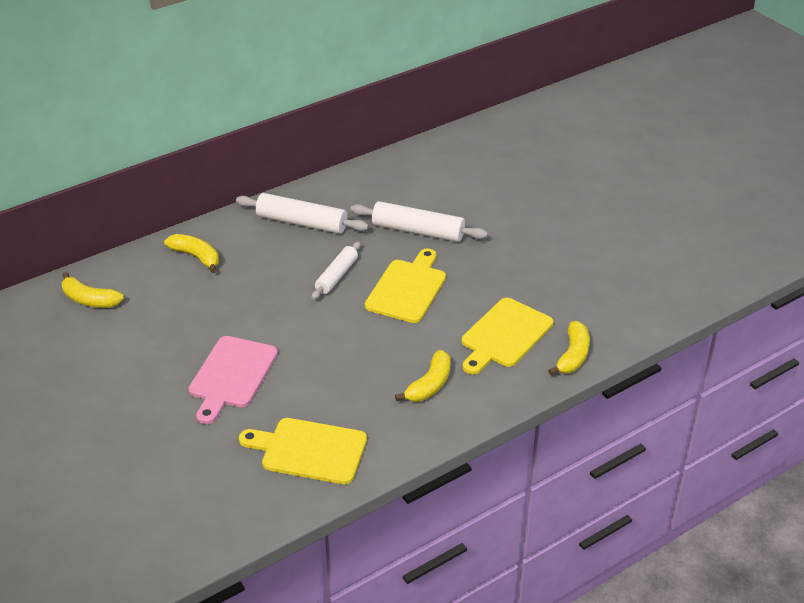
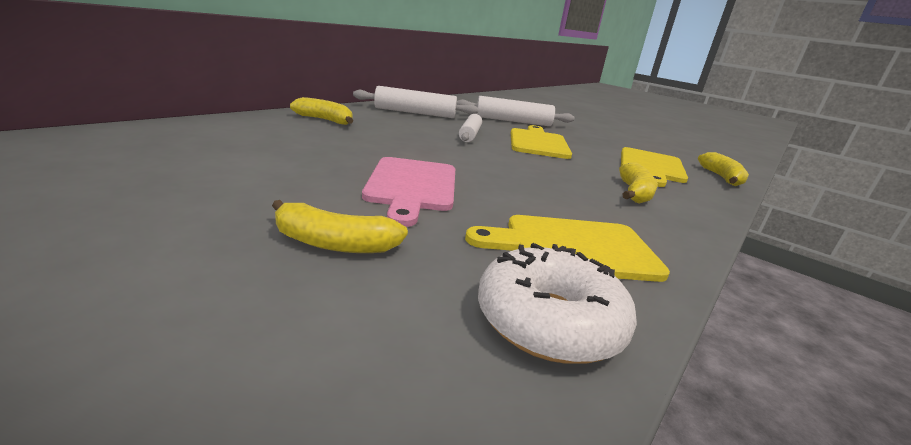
camera: 20 degrees left, 15 degrees down
yellow banana [62,272,124,308] -> yellow banana moved to [272,200,408,253]
none -> white donut [478,243,637,364]

